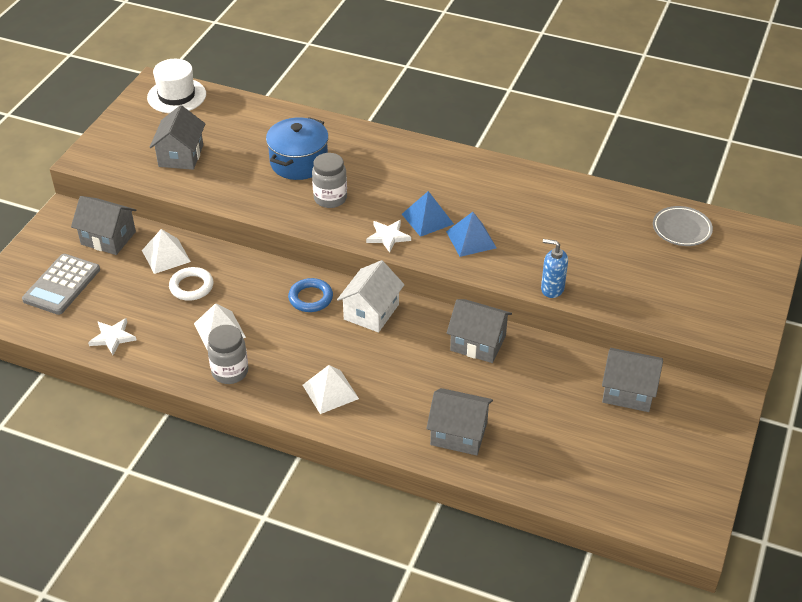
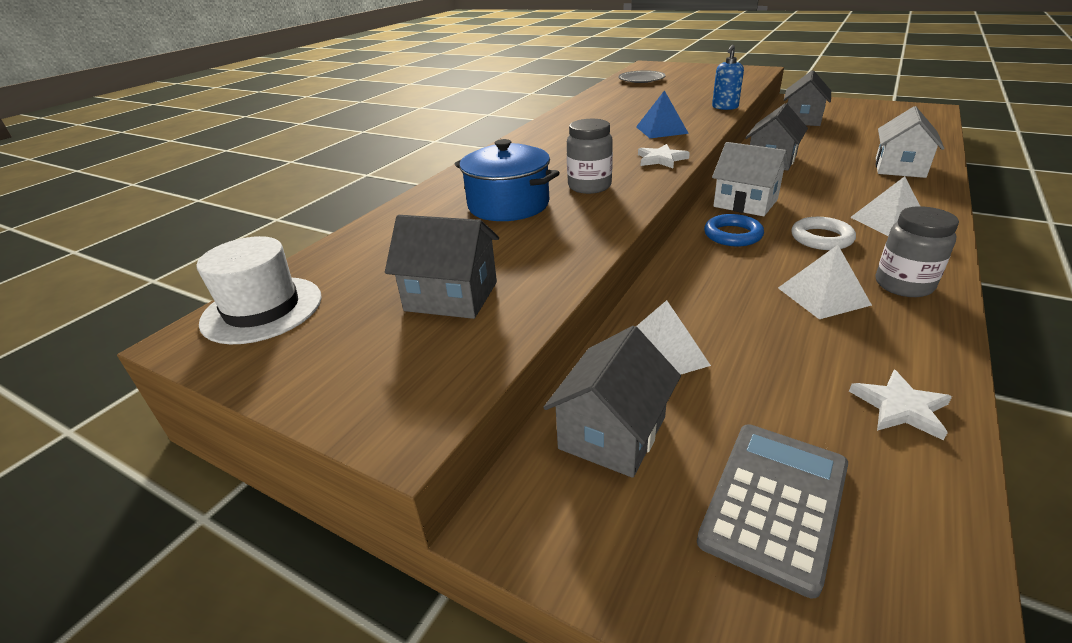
camera: 80 degrees left, 10 degrees down
grey calculator [22,254,100,315] -> grey calculator turned 90 degrees counterclockwise [697,424,848,599]
white ring [169,267,213,301] -> white ring moved to [791,217,856,250]
blue pyramid [402,191,454,237] -> none
grey house [426,388,493,455] -> white house [875,106,944,178]

